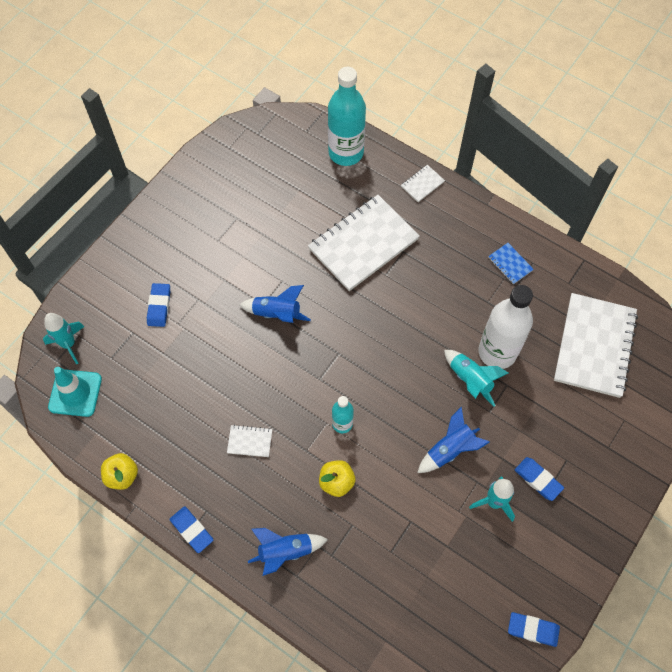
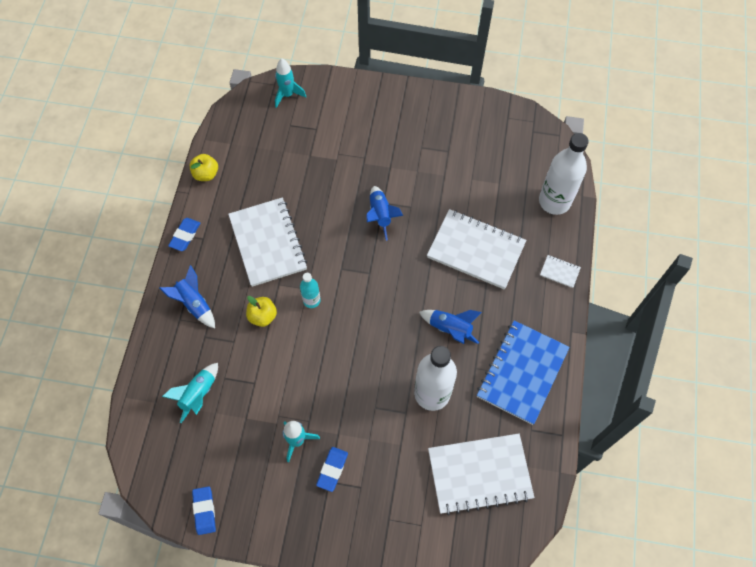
camera: 65 degrees right, 0 degrees up
turquoise traffic cone [48,367,102,417] -> none
blue eraser [147,283,170,327] -> none
white notebook [227,425,272,457] -> white notebook [228,197,307,287], size x2.43
turquoise bottle [328,67,366,166] -> white bottle [539,133,589,215]
blue rocket [417,407,490,473] -> blue rocket moved to [419,310,482,344]
turquoise rocket [444,350,508,407] -> turquoise rocket moved to [162,363,218,423]
blue notebook [488,243,534,284] -> blue notebook [477,320,570,425], size x2.43

